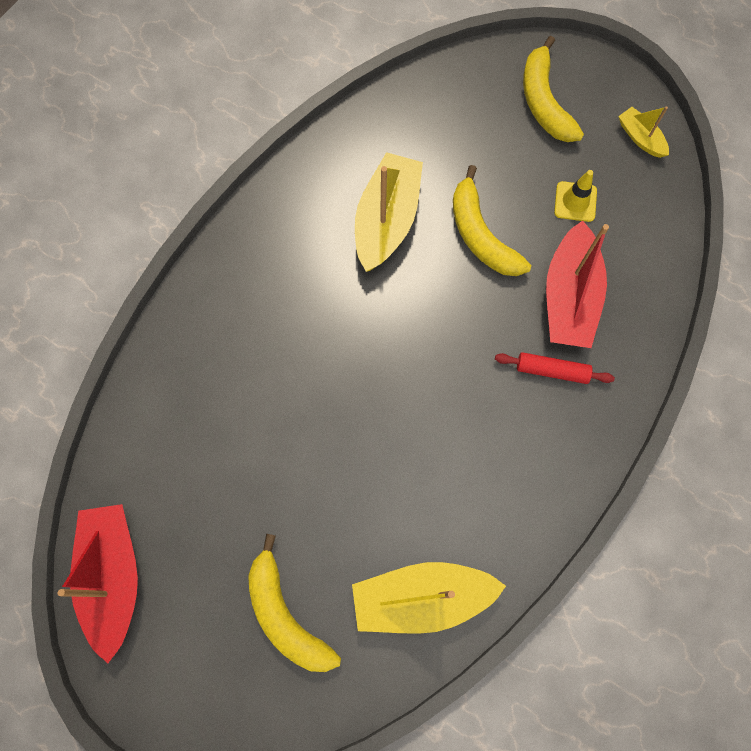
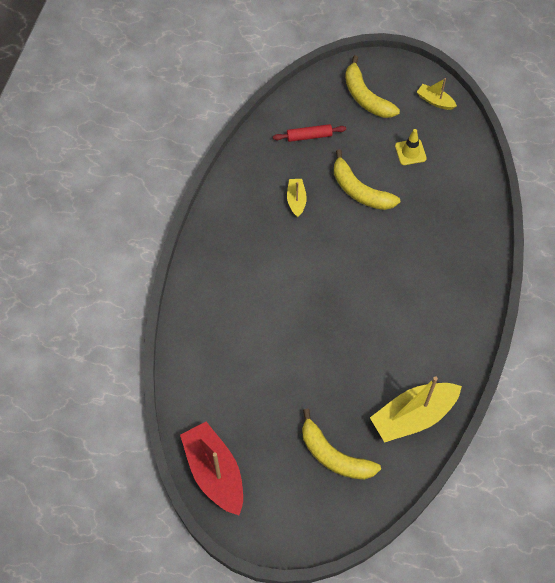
camera: 20 degrees left, 10 degrees down
yellow boat [355,152,423,272] -> yellow boat [287,179,307,218], size x0.50
red rolling pin [495,352,615,384] -> red rolling pin moved to [273,124,346,142]
red boat [546,221,609,348] -> none

